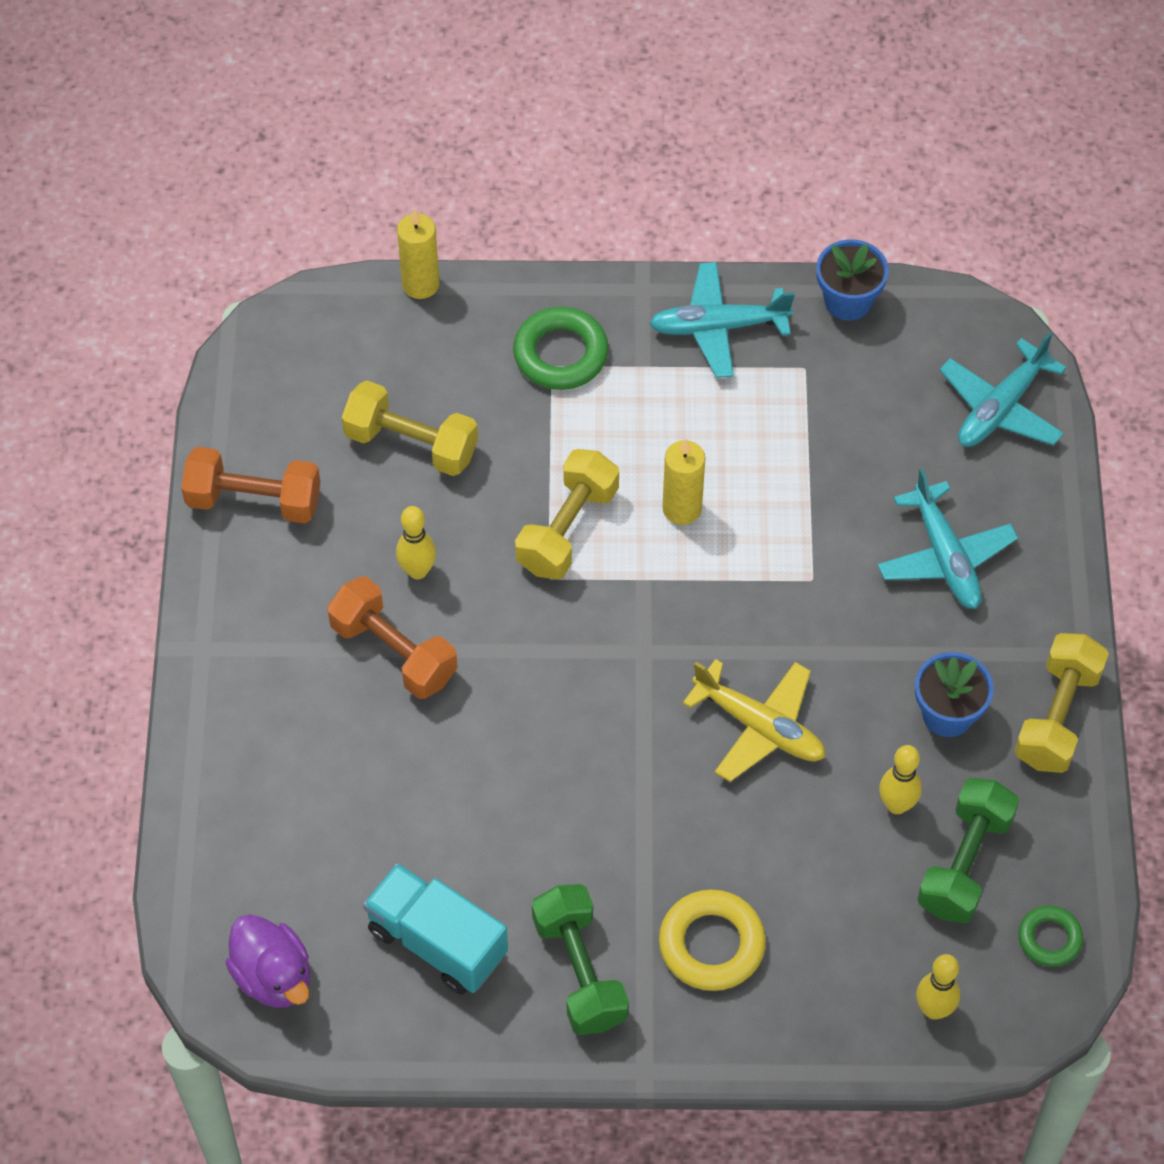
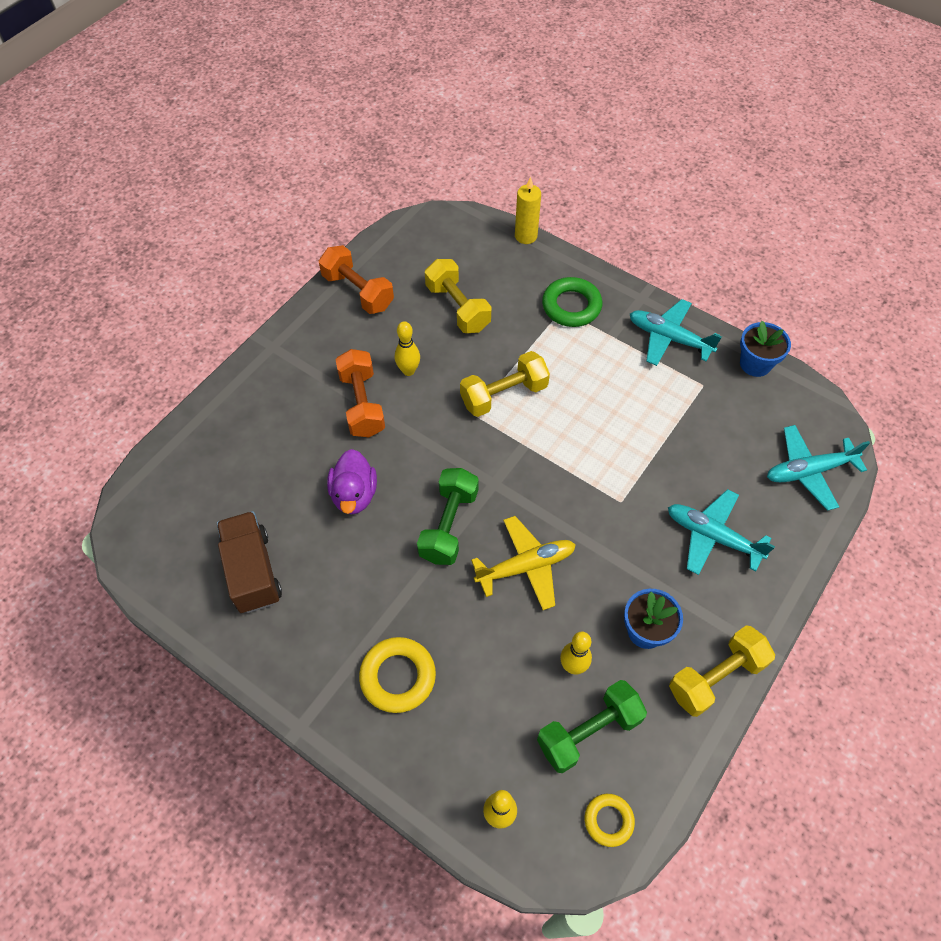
camera: 35 degrees right, 0 degrees up
purple duck [226,914,310,1008] -> purple duck moved to [327,449,377,514]
turquoise truck [363,863,508,995] -> brown truck [217,511,282,613]
green dumbbell [532,884,629,1035] -> green dumbbell moved to [417,468,479,565]
yellow candle [662,439,705,525] -> none
yellow plane [683,659,825,782] -> yellow plane turned 90 degrees counterclockwise [471,516,576,610]
turquoise plane [878,468,1018,609] -> turquoise plane turned 105 degrees clockwise [668,489,775,575]
green ring [1018,905,1083,967] -> yellow ring [585,794,635,847]

